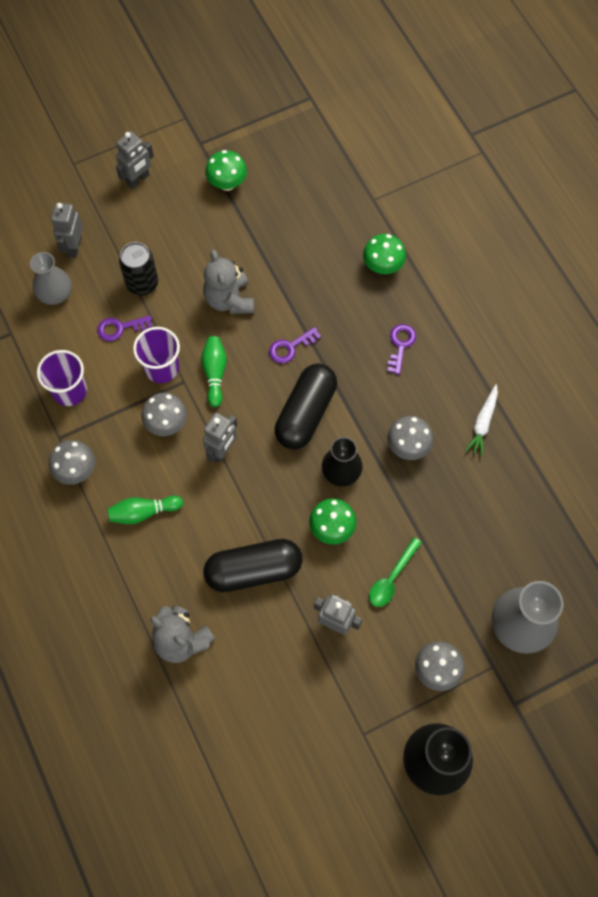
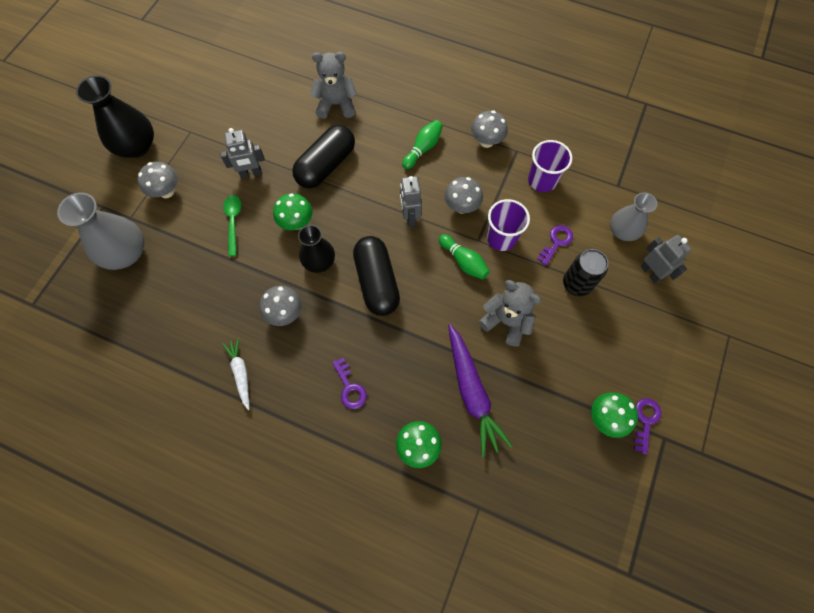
camera: 140 degrees right, 0 degrees up
grey robot [116,131,154,189] -> none
purple key [269,327,321,364] -> purple key moved to [634,398,661,454]
none -> purple carrot [448,324,513,457]

